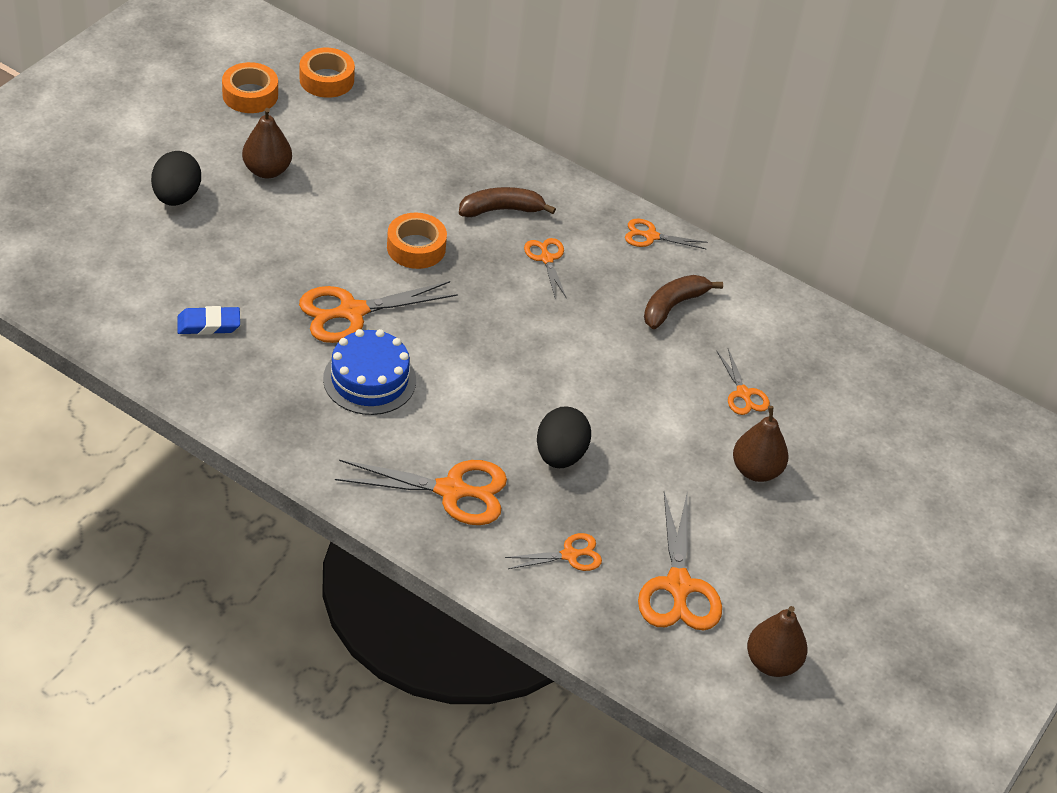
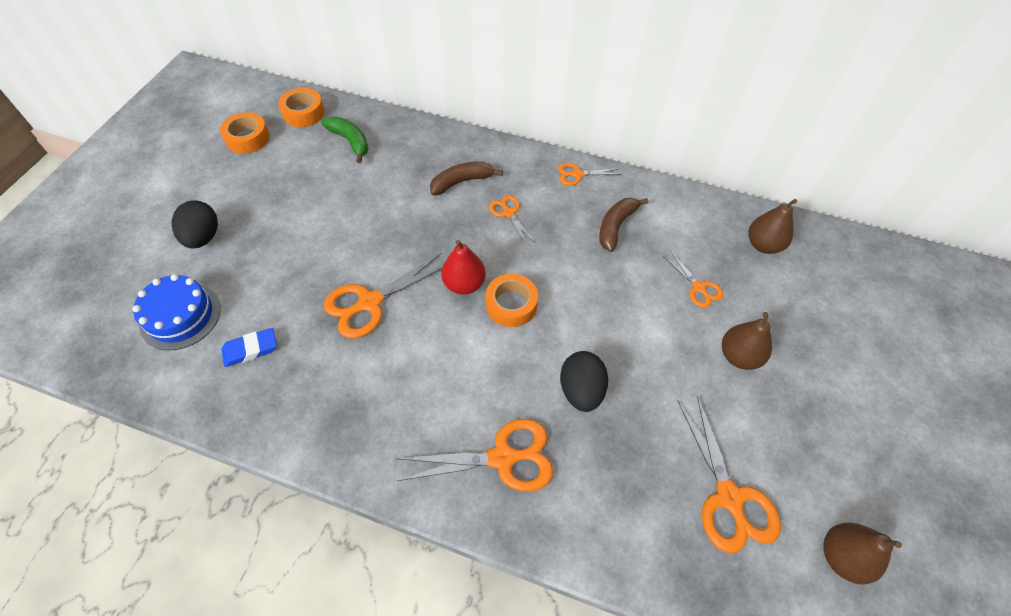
camera: 10 degrees left, 10 degrees up
brown pear [242,108,292,178] -> brown pear moved to [748,199,797,254]
blue cake [323,329,416,415] -> blue cake moved to [133,274,221,351]
orange tape [387,213,447,269] -> orange tape moved to [486,274,538,327]
orange scissors [505,533,602,571] -> none
none -> green banana [321,116,369,163]
none -> red pear [441,240,486,295]

